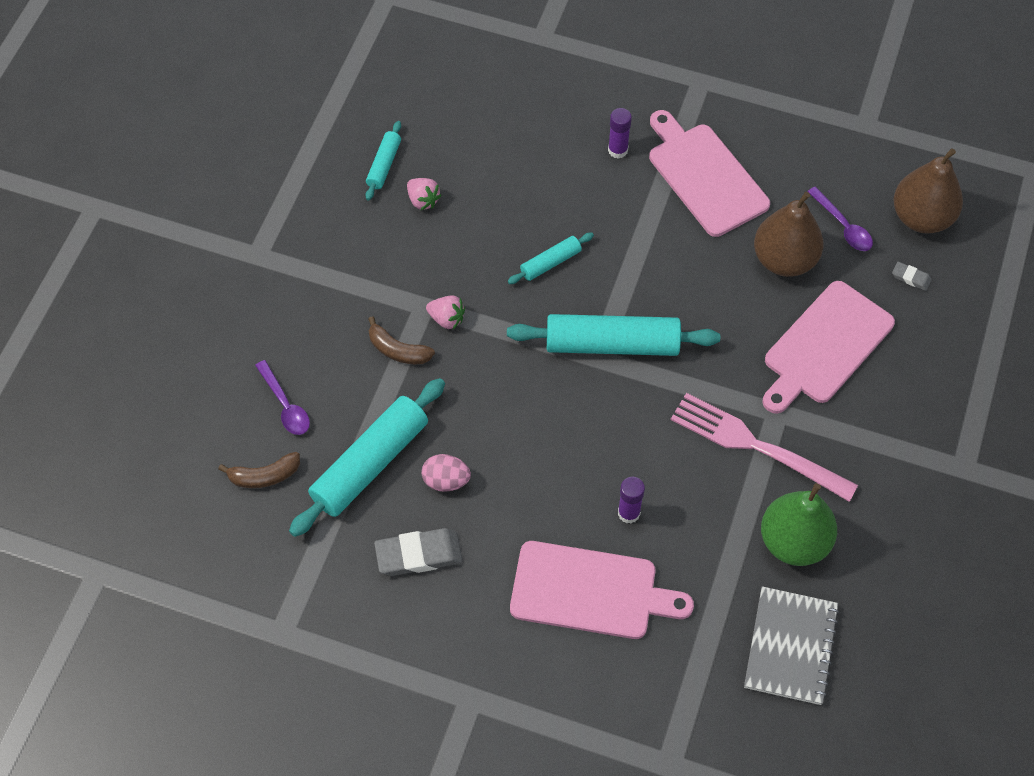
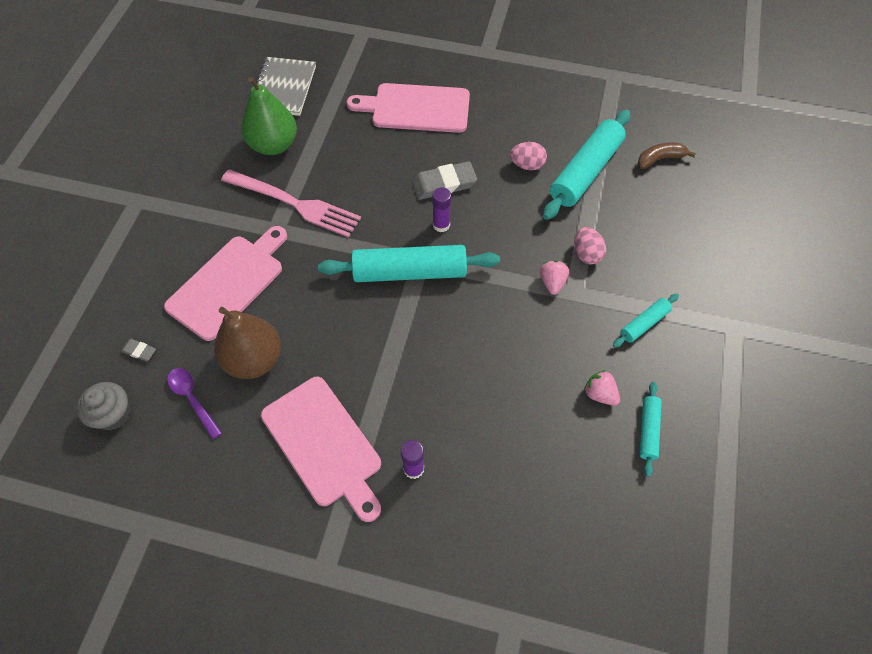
camera: 175 degrees right, 0 degrees up
purple spoon [255,360,310,435] -> none
brown banana [368,316,435,364] -> pink egg [575,227,606,264]
grey eraser [374,528,463,576] -> grey eraser moved to [412,161,477,200]
pink strawberry [426,295,465,329] -> pink strawberry turned 75 degrees clockwise [540,260,569,295]
turquoise rolling pin [508,233,594,284] -> turquoise rolling pin moved to [613,294,679,348]
purple glue stick [618,477,645,524] -> purple glue stick moved to [432,187,451,232]
brown pear [894,148,963,234] -> grey cupcake [77,382,130,430]

